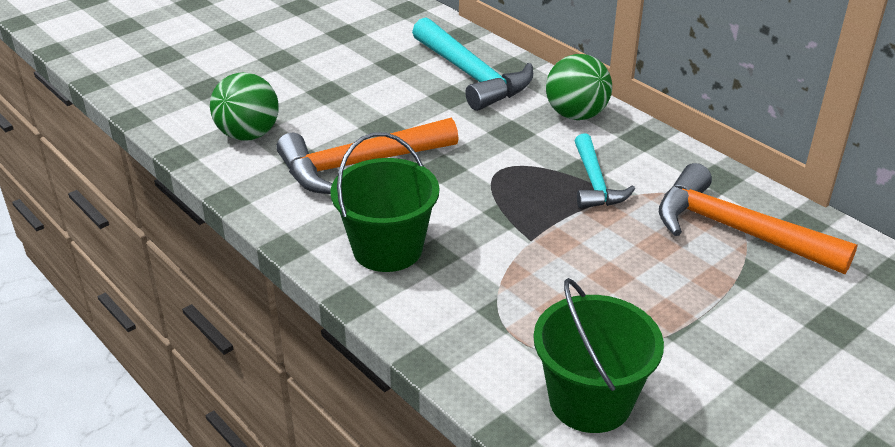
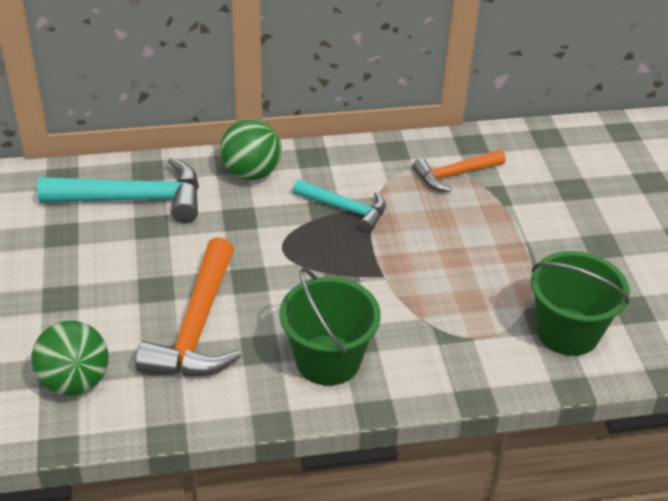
camera: 60 degrees left, 5 degrees up
orange hammer [659,163,858,274] -> orange hammer [412,150,506,192], size x0.60

